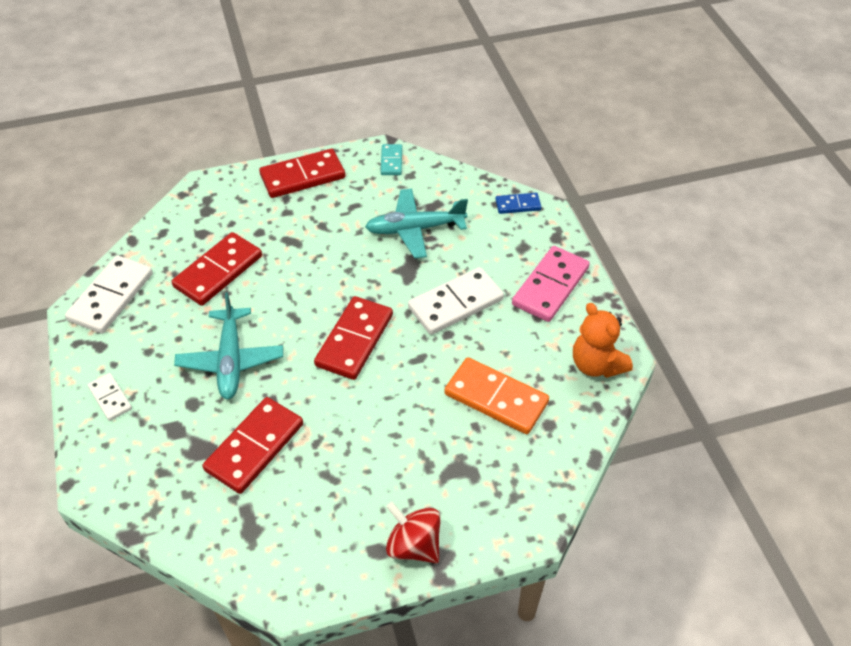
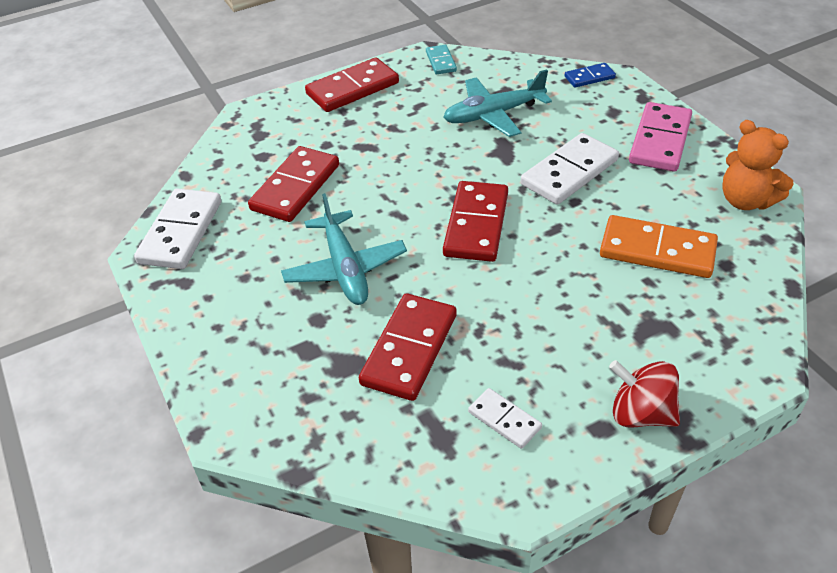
camera: 10 degrees left, 5 degrees down
white domino [88,373,132,421] -> white domino moved to [468,388,542,449]

